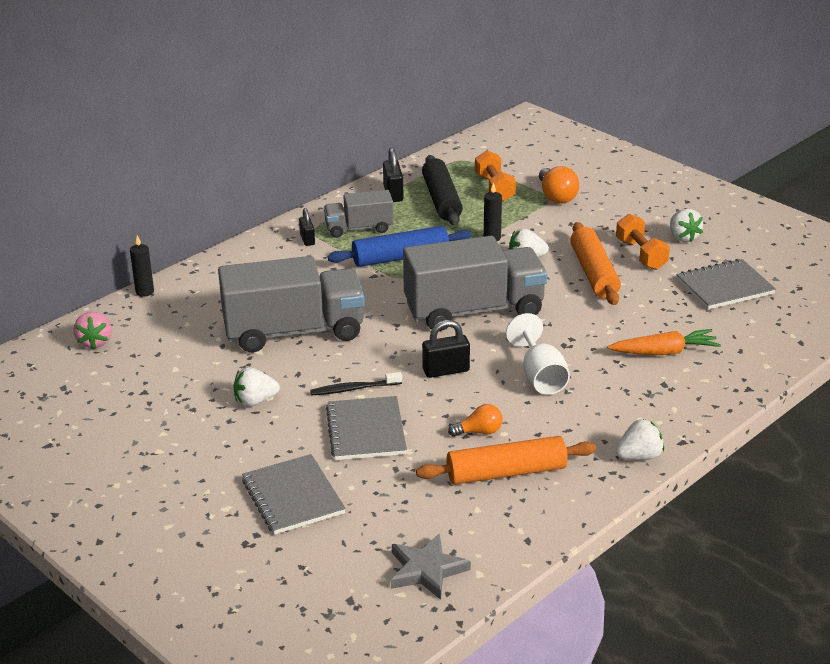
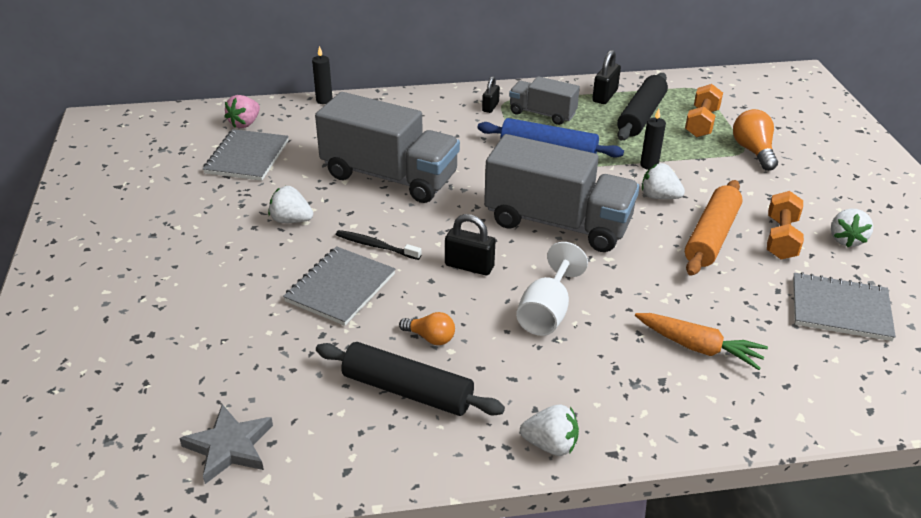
camera: 35 degrees right, 5 degrees up
grey notebook [242,454,346,535] -> grey notebook moved to [203,129,289,181]
orange rolling pin [416,436,596,485] -> black rolling pin [316,342,505,416]
orange light bulb [539,166,579,204] -> orange light bulb turned 150 degrees clockwise [733,109,778,171]

